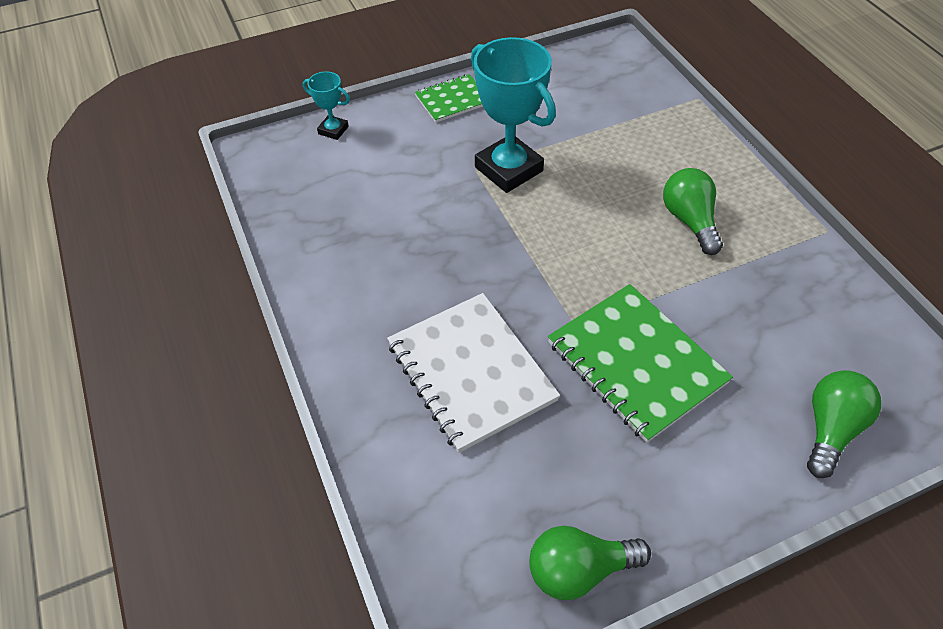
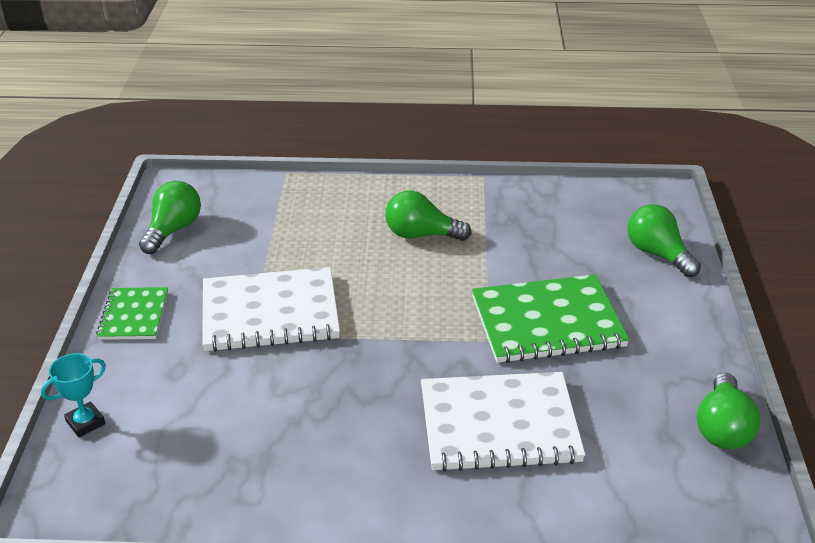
camera: 65 degrees left, 15 degrees down
turquoise trophy [471,37,556,193] -> white notebook [202,267,340,352]
none -> green light bulb [139,181,201,254]

